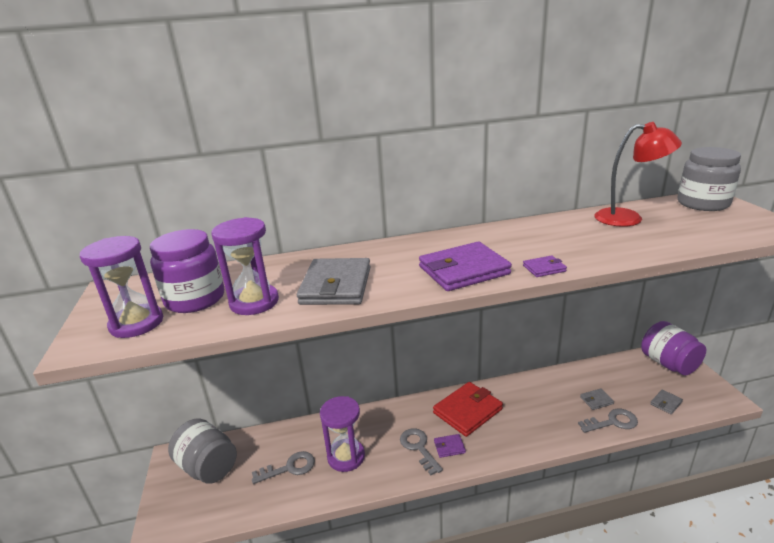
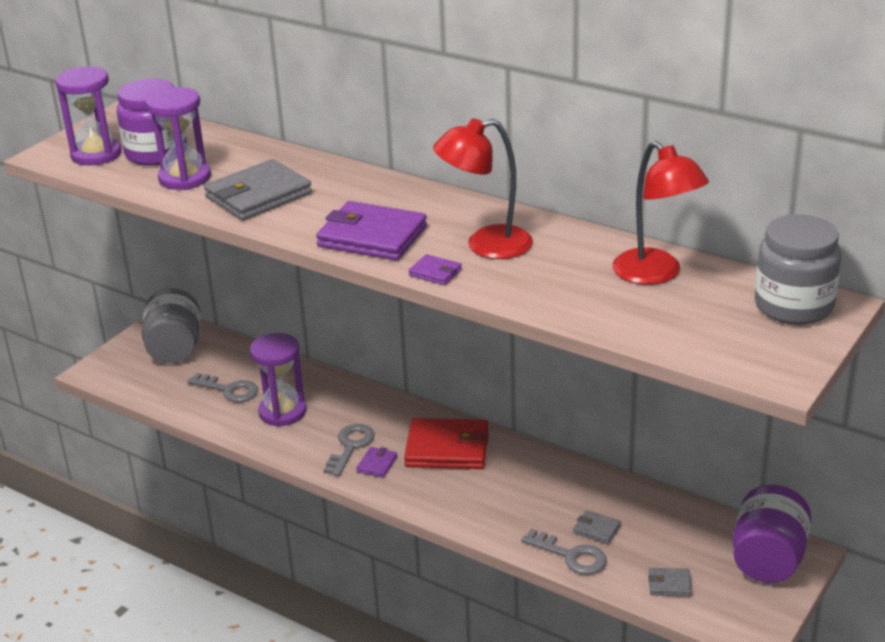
camera: 45 degrees right, 5 degrees up
purple wallet [434,434,466,458] -> purple wallet turned 75 degrees clockwise [356,447,397,478]
none -> red lamp [433,118,533,259]

